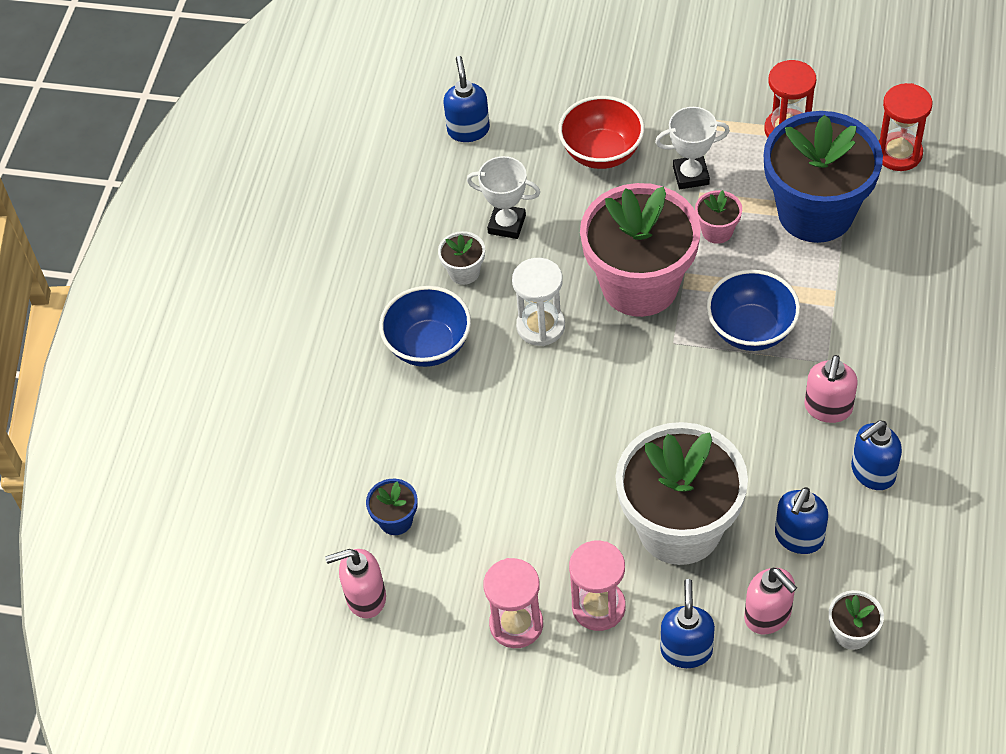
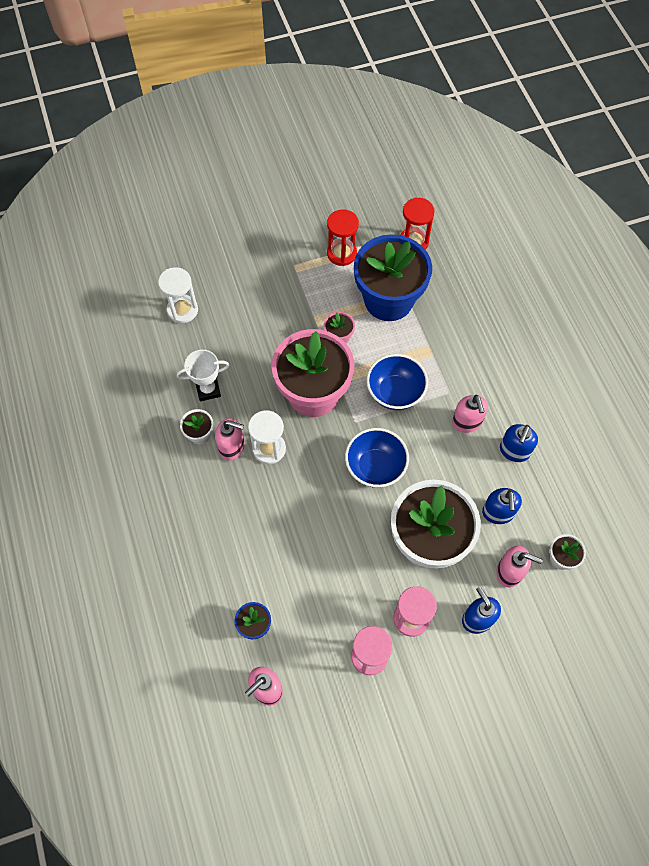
camera: 35 degrees left, 10 degrees up
blue bowl [379,286,471,367] -> blue bowl moved to [345,428,409,488]
blue soap dispenser [444,56,490,142] -> none
red bowl [558,96,645,169] -> none
white trophy [655,107,730,189] -> none
none -> white hourglass [158,267,198,323]
none -> pink soap dispenser [215,418,245,461]

